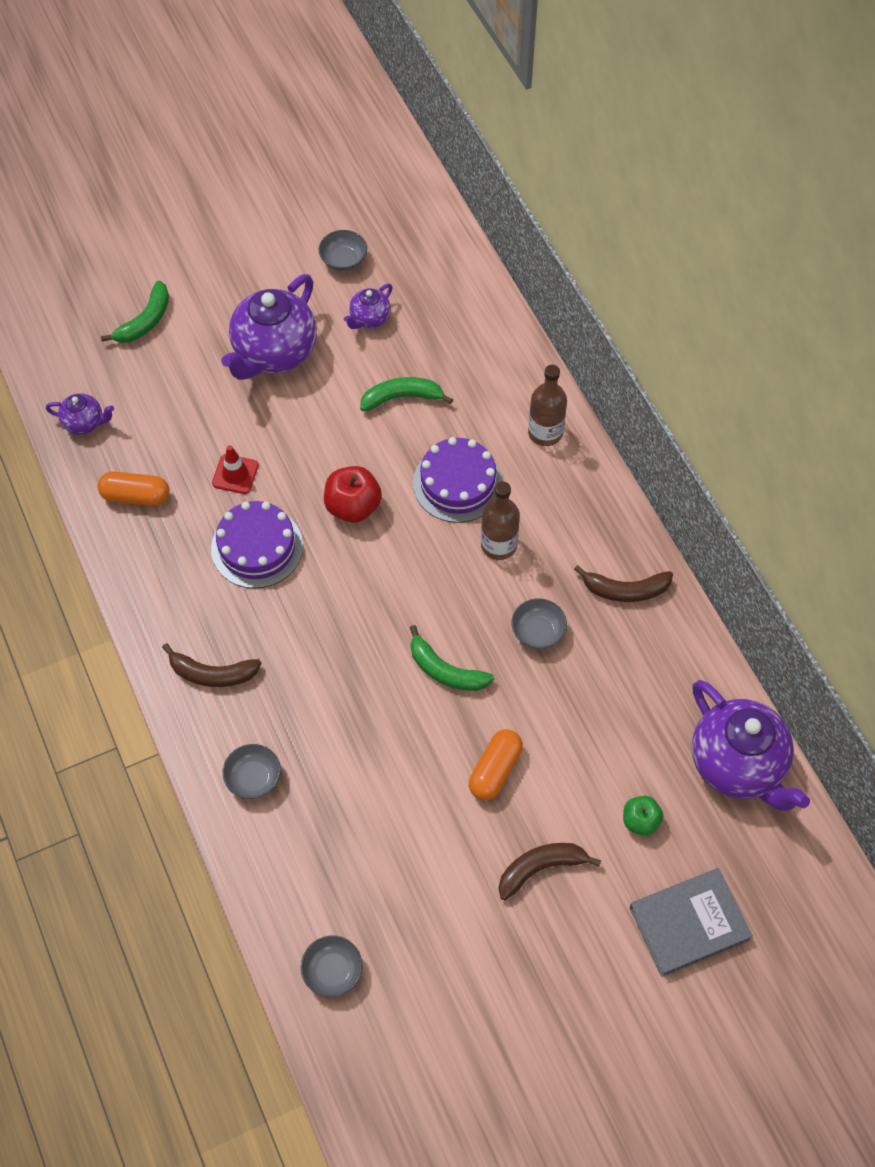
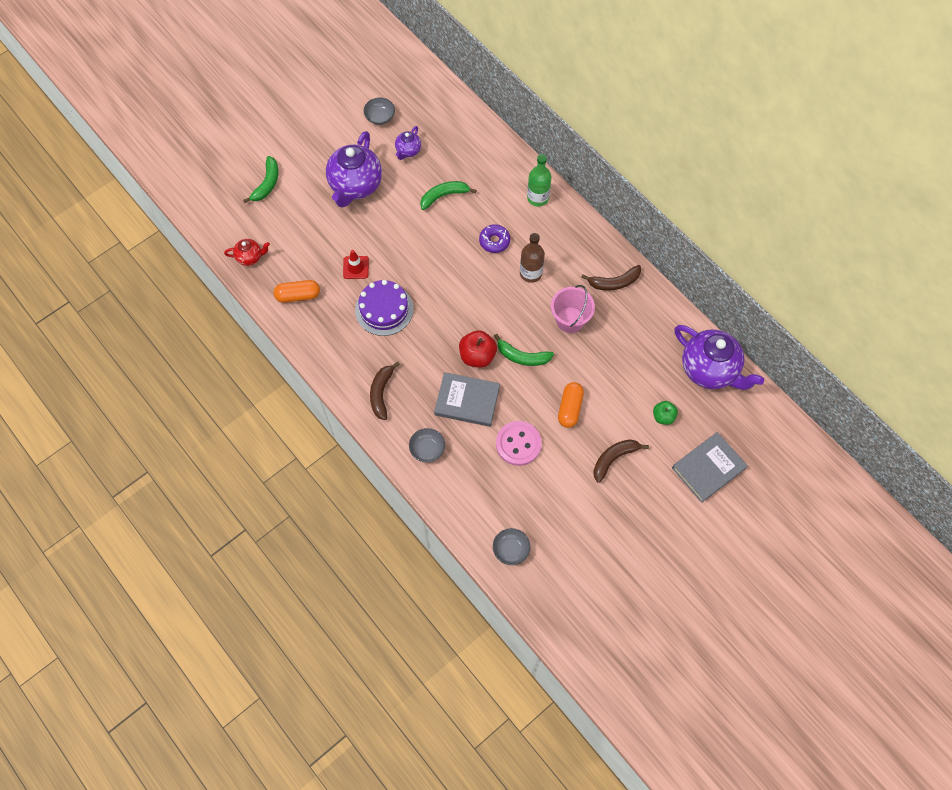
camera: 15 degrees left, 5 degrees up
purple teapot [46,393,114,435] -> red teapot [224,239,270,266]
brown banana [162,643,261,687] -> brown banana turned 105 degrees clockwise [370,361,400,420]
red apple [324,466,382,523] -> red apple moved to [459,330,497,368]
purple cake [413,437,503,523] -> purple donut [479,224,510,253]
grey bowl [511,598,567,649] -> pink bucket [551,285,595,333]
brown bottle [528,365,567,446] -> green bottle [527,154,552,206]
none -> grey book [434,372,500,427]
none -> pink button [496,421,542,466]

